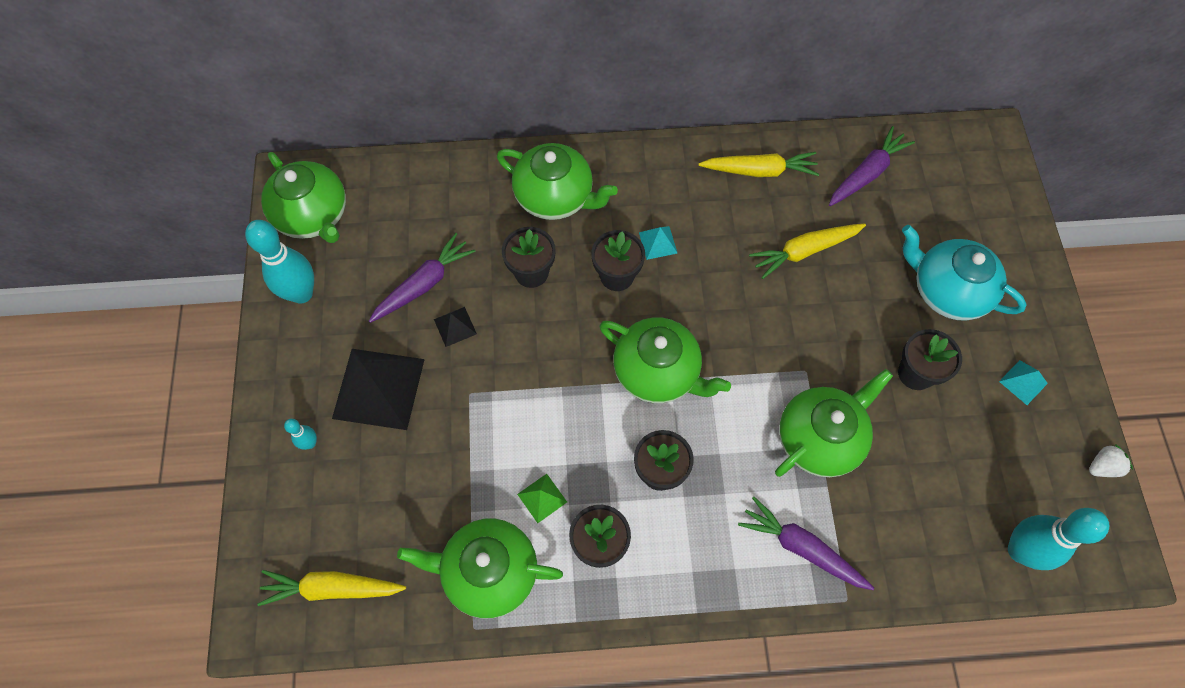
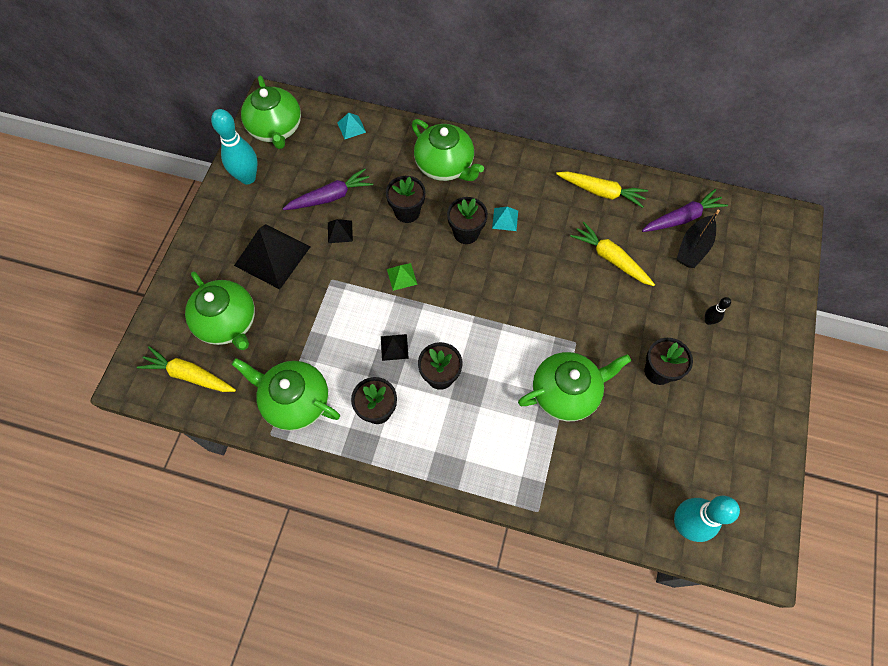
camera: 20 degrees right, 0 degrees up
turquoise bowling pin [284,419,317,450] -> none
green pyramid [517,474,567,523] -> green pyramid moved to [387,263,418,291]
green teapot [599,317,731,403] -> green teapot moved to [185,272,255,350]
purple carrot [738,497,874,590] -> none
yellow carrot [749,224,866,279] -> yellow carrot turned 45 degrees clockwise [570,222,655,286]
turquoise teapot [902,225,1027,321] -> black bowling pin [705,297,731,325]
turquoise pyramid [999,360,1048,405] -> turquoise pyramid moved to [337,113,366,139]
white strawberry [1089,444,1133,477] -> none
none -> black pyramid [381,334,409,361]
none -> black boat [677,209,720,268]

